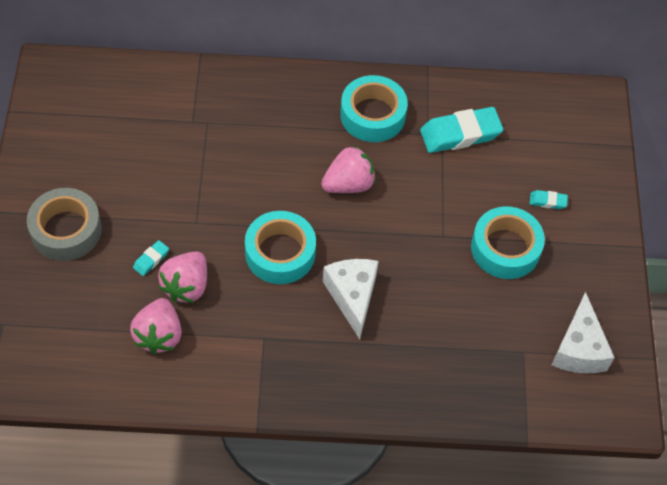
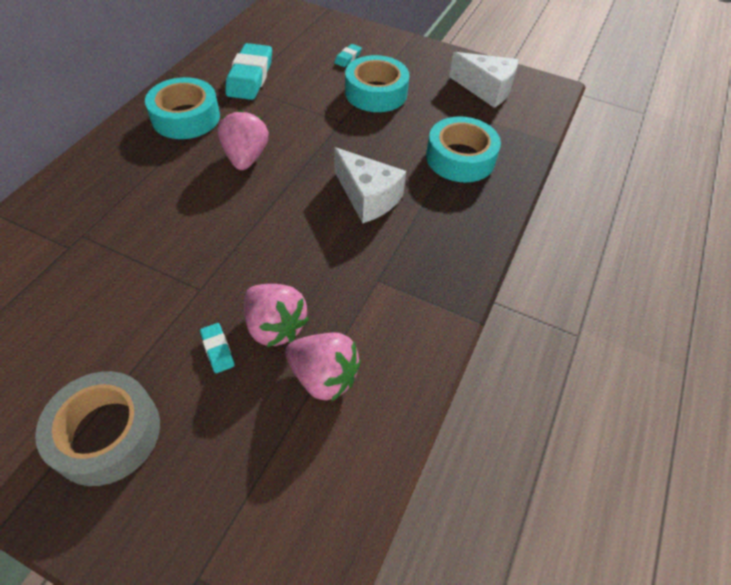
camera: 65 degrees left, 5 degrees down
turquoise tape [245,211,316,284] -> turquoise tape moved to [426,116,501,182]
white cheese [323,259,378,339] -> white cheese turned 150 degrees counterclockwise [334,147,406,223]

